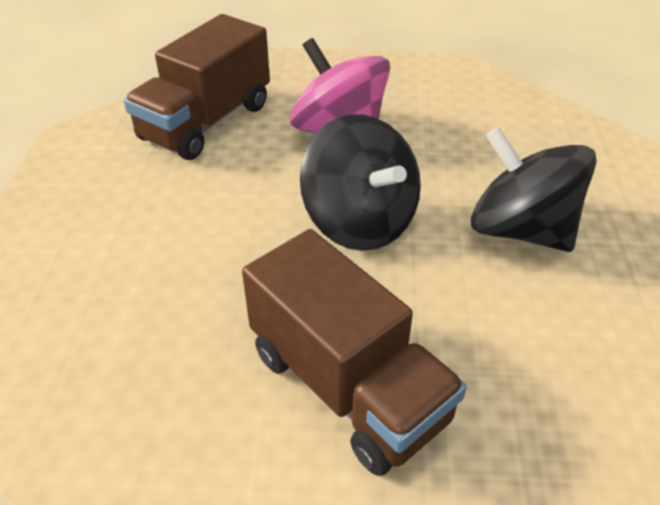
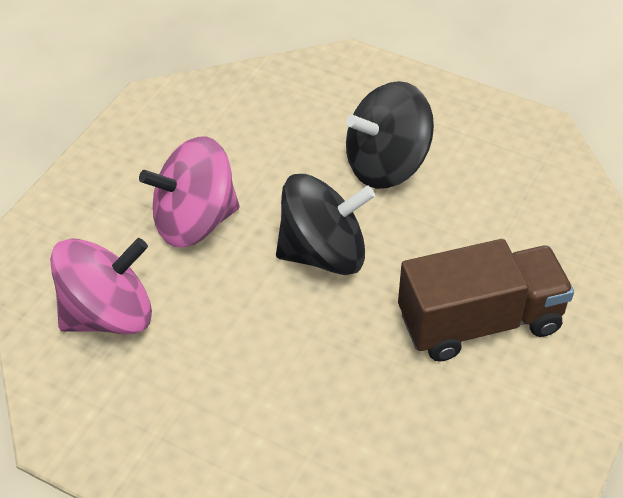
camera: 65 degrees left, 5 degrees up
brown truck [124,14,270,160] -> pink spinning top [50,238,152,334]

